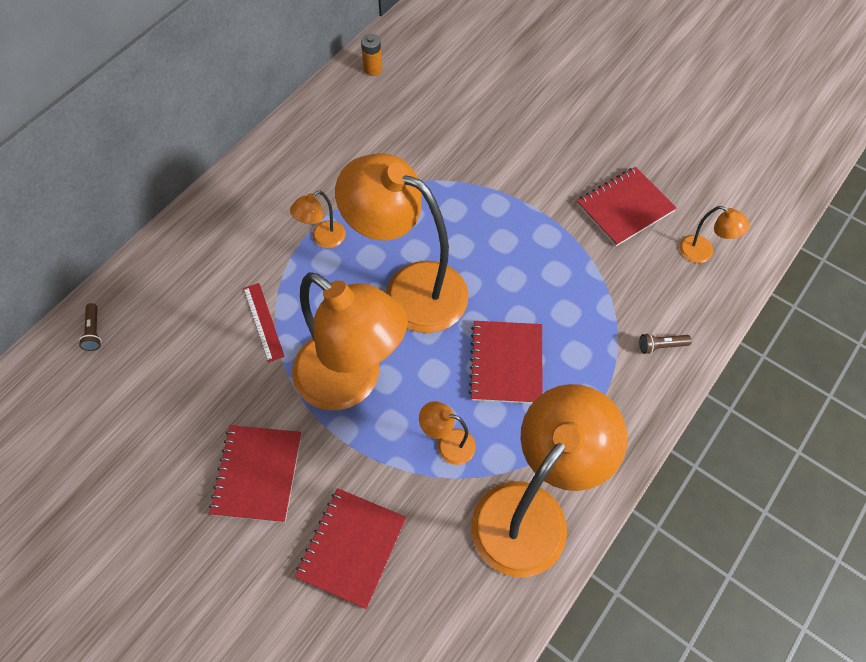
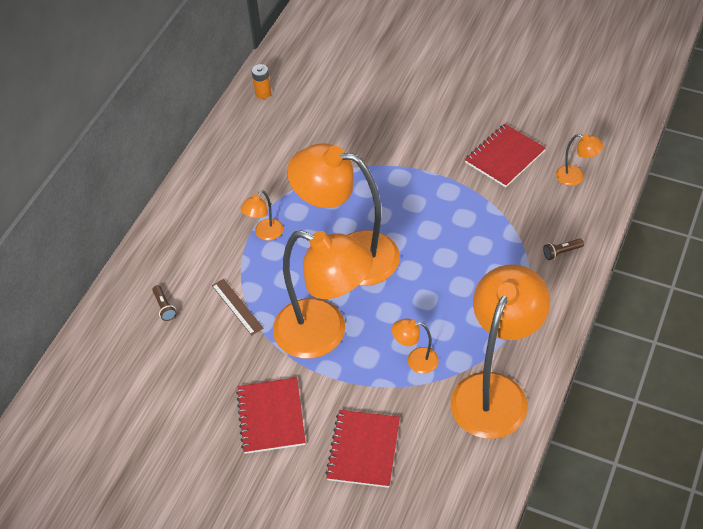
camera: 10 degrees left, 10 degrees down
brown flashlight [79,303,102,351] -> brown flashlight moved to [152,285,177,321]
red ruler [243,283,285,362] -> brown ruler [212,279,264,335]
red notebook [469,321,543,404] -> none

